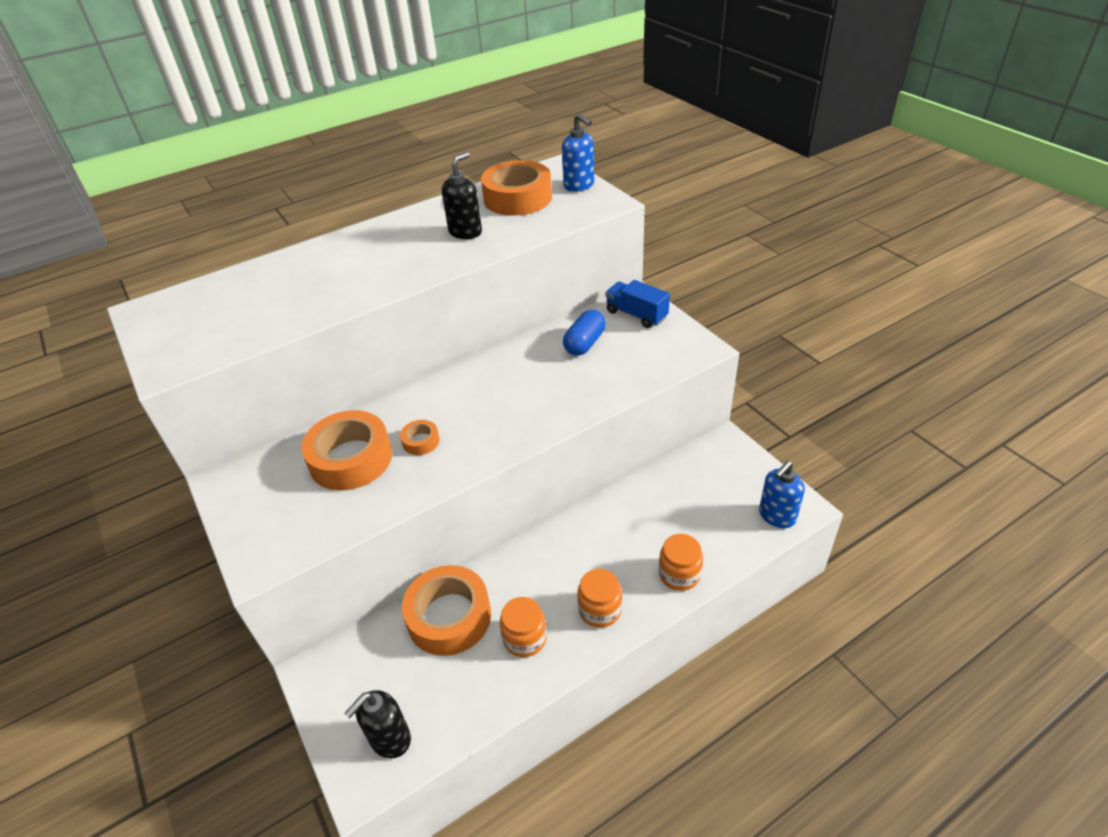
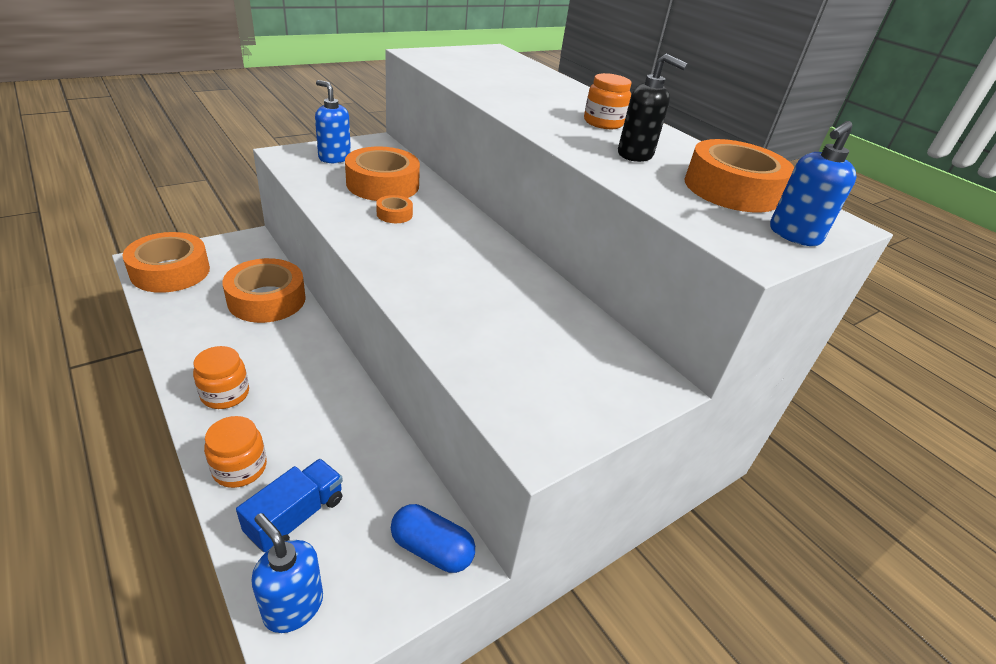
camera: 80 degrees right, 5 degrees down
black soap dispenser [344,690,411,758] -> orange tape [123,232,210,293]
orange jar [500,597,547,657] -> orange jar moved to [584,73,632,129]
blue capsule [563,310,606,356] -> blue capsule moved to [391,504,475,573]
blue truck [606,280,670,328] -> blue truck moved to [236,459,343,552]
none -> blue soap dispenser [315,80,351,163]

